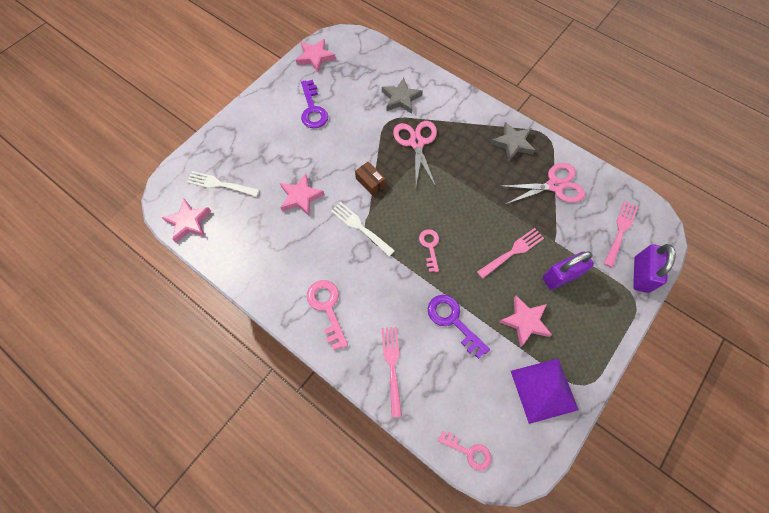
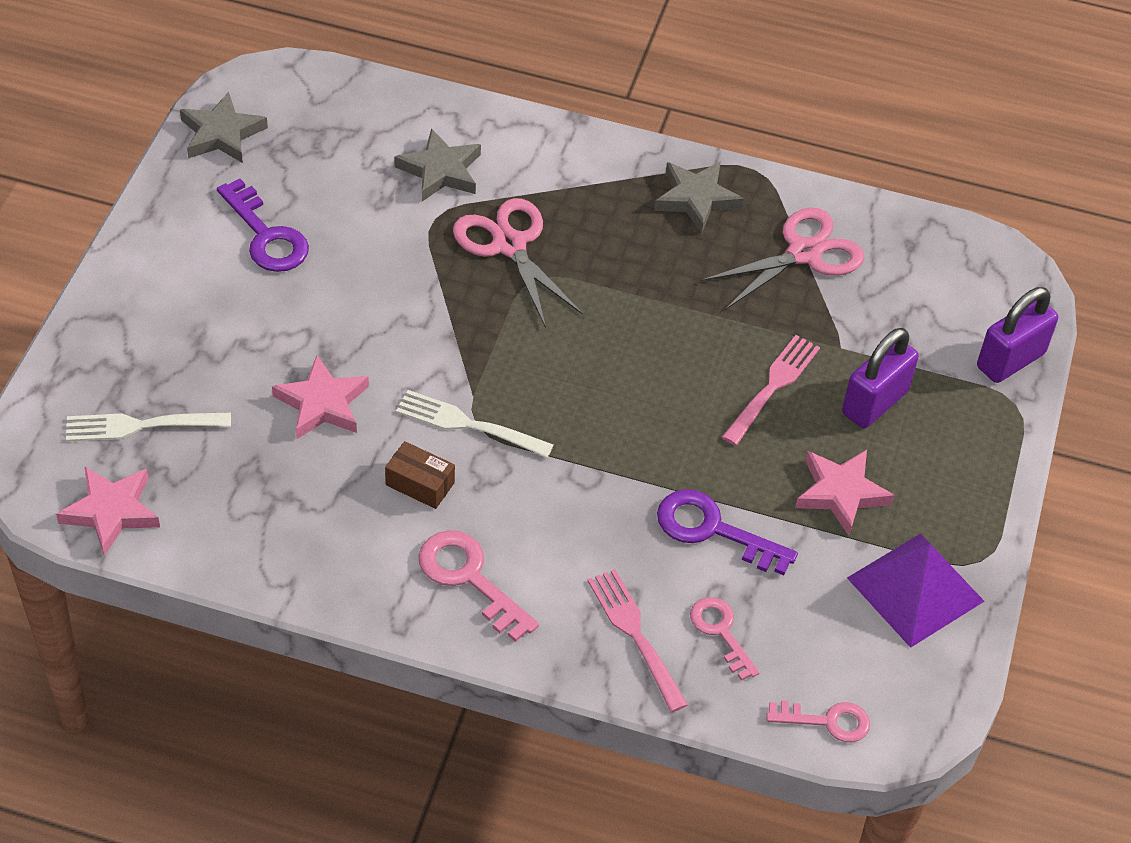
camera: 25 degrees left, 15 degrees down
pink star [296,39,336,72] -> grey star [180,92,268,163]
brown box [355,162,385,196] -> brown box moved to [385,441,455,509]
pink key [419,229,439,272] -> pink key moved to [690,597,760,681]
pink fork [604,201,638,268] -> none
purple padlock [633,244,676,293] -> purple padlock turned 60 degrees clockwise [977,287,1058,383]

